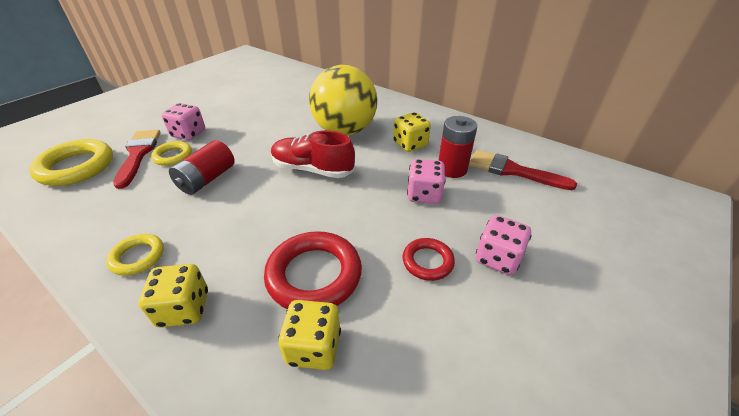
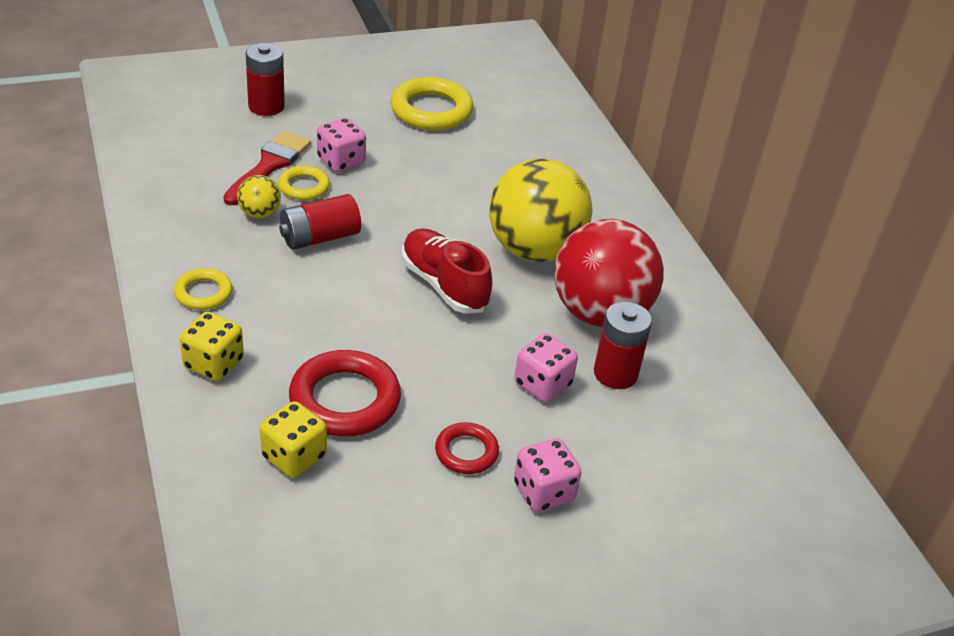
camera: 30 degrees right, 0 degrees up
yellow ring [29,139,113,186] -> yellow ring moved to [391,77,473,131]
yellow dice [393,112,431,152] -> red ball [554,219,664,327]
red brush [469,150,577,190] -> none
none -> yellow ball [237,175,281,218]
none -> red battery [246,43,285,116]

